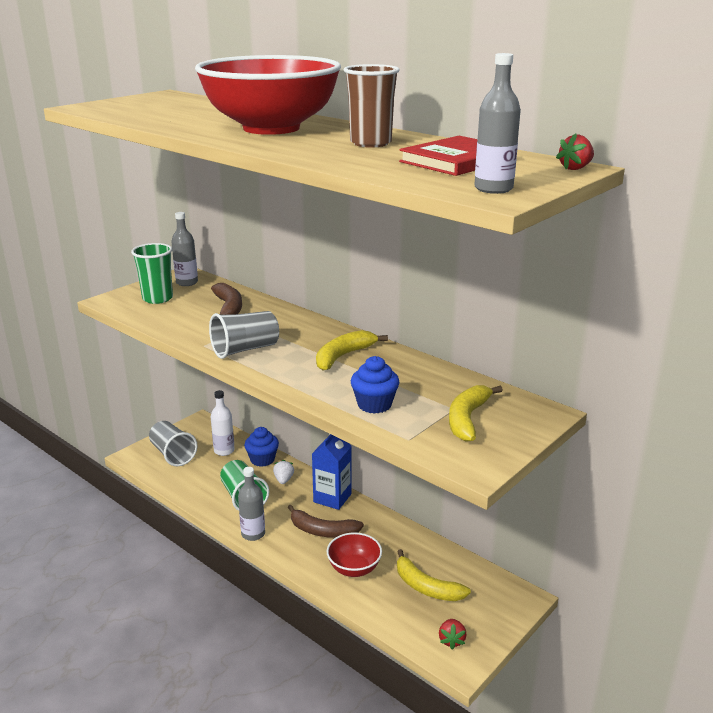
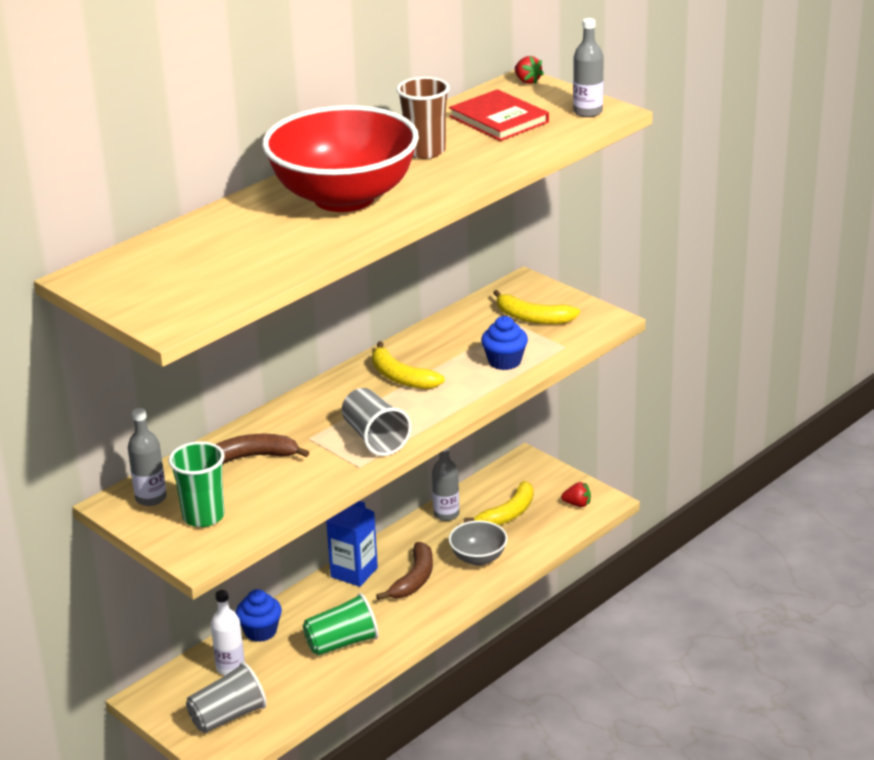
camera: 85 degrees left, 5 degrees up
grey bottle [238,467,265,541] -> grey bottle moved to [432,447,459,521]
white strawberry [273,460,294,484] -> none
red bowl [327,532,382,577] -> grey bowl [449,520,508,565]

